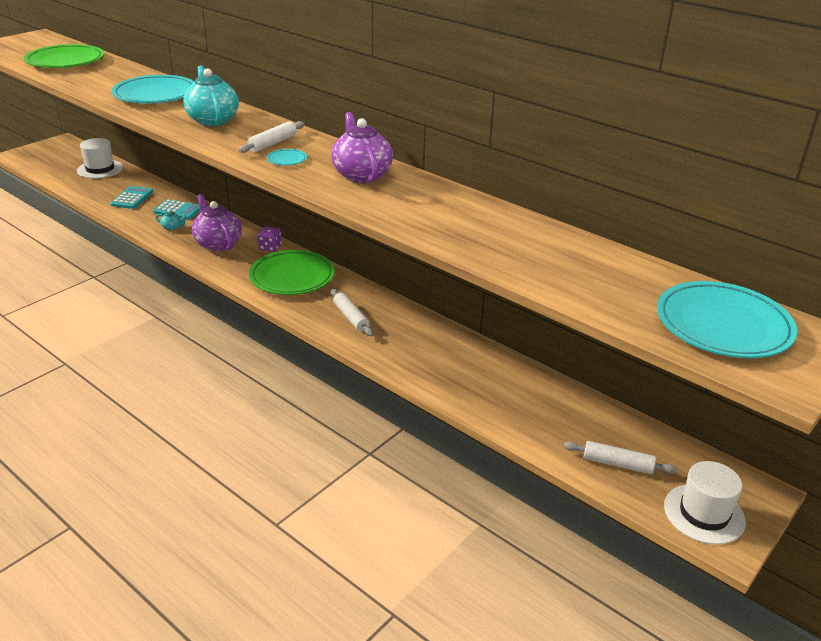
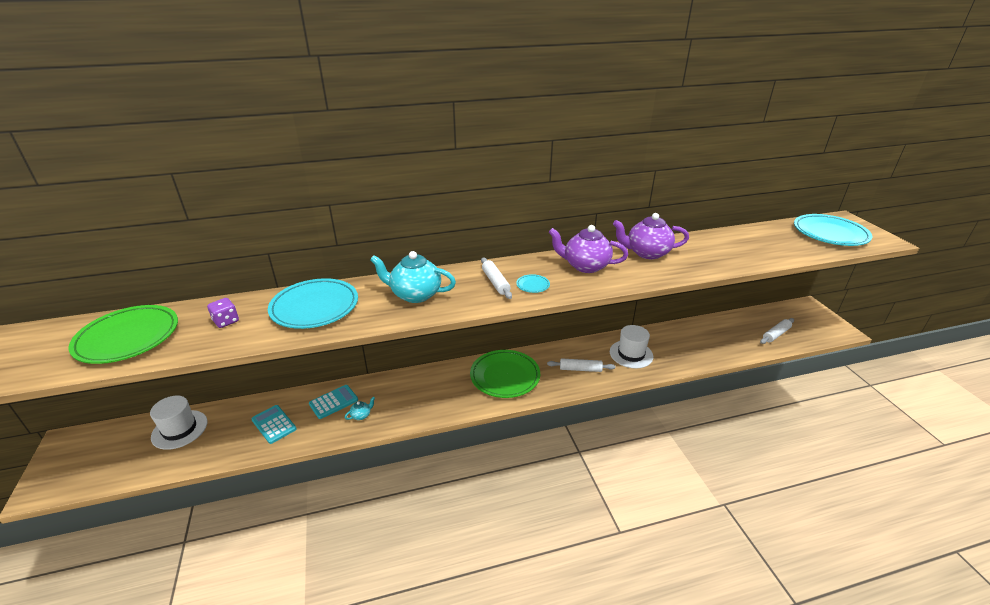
camera: 55 degrees left, 0 degrees up
purple teapot [192,194,242,251] -> purple teapot moved to [613,213,689,259]
purple dice [258,227,282,252] -> purple dice moved to [207,298,239,328]
white hat [664,461,746,545] -> white hat moved to [610,325,653,369]

